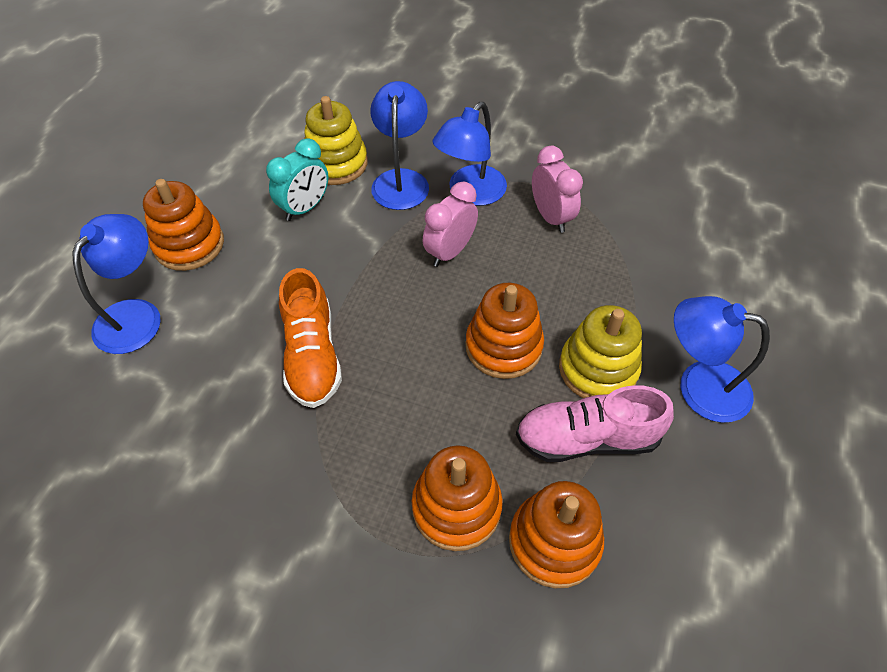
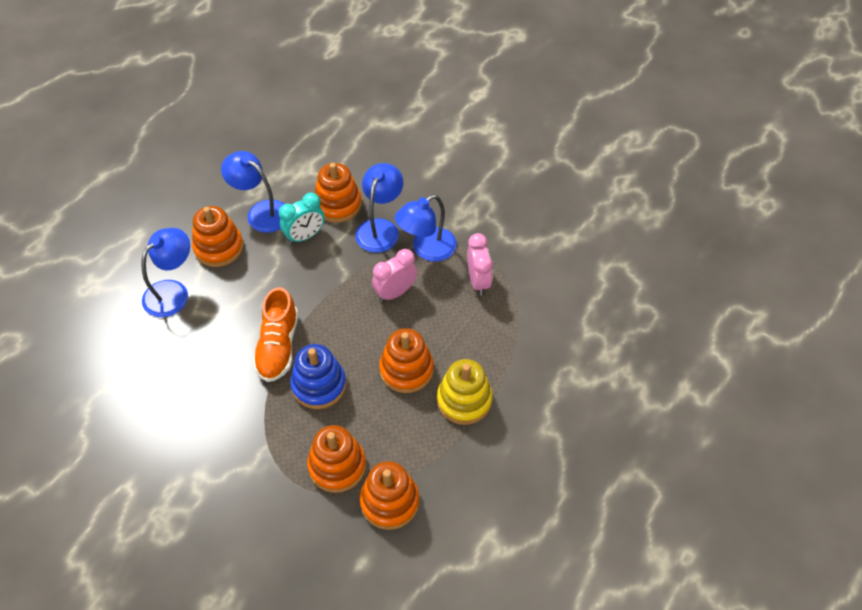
camera: 15 degrees right, 0 degrees up
yellow stacking toy [304,96,368,185] -> orange stacking toy [315,163,362,223]
pink shoe [516,385,674,462] -> none
blue lamp [674,296,770,423] -> blue lamp moved to [221,151,284,233]
none -> blue stacking toy [290,344,346,409]

